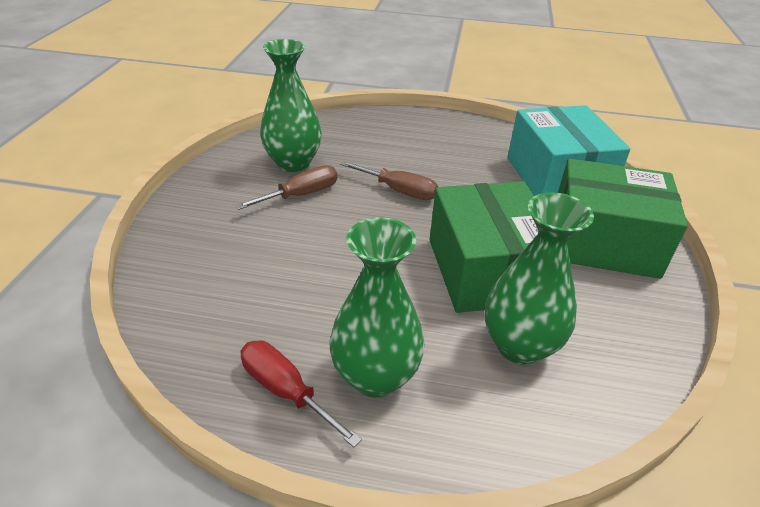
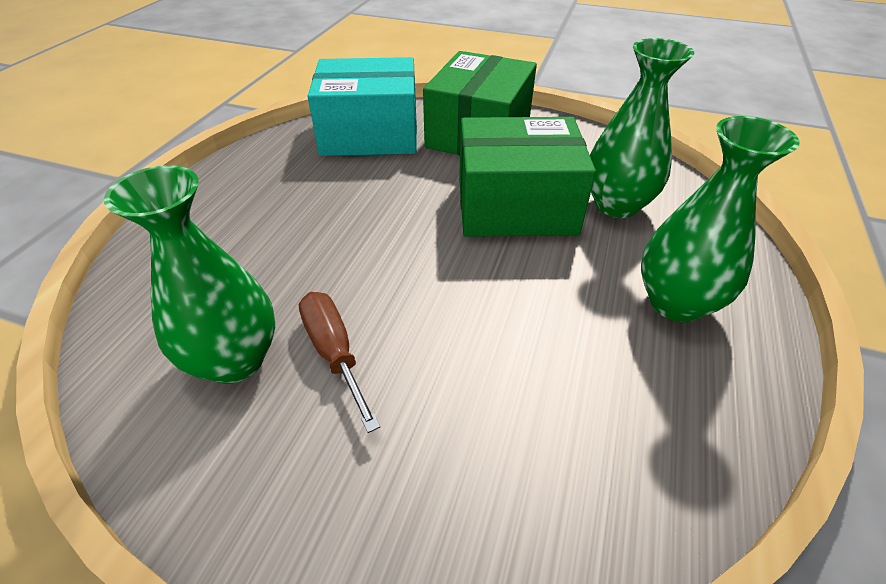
camera: 80 degrees left, 5 degrees up
red screwdriver [241,340,362,447] -> none
brown screwdriver [340,161,438,200] -> none

